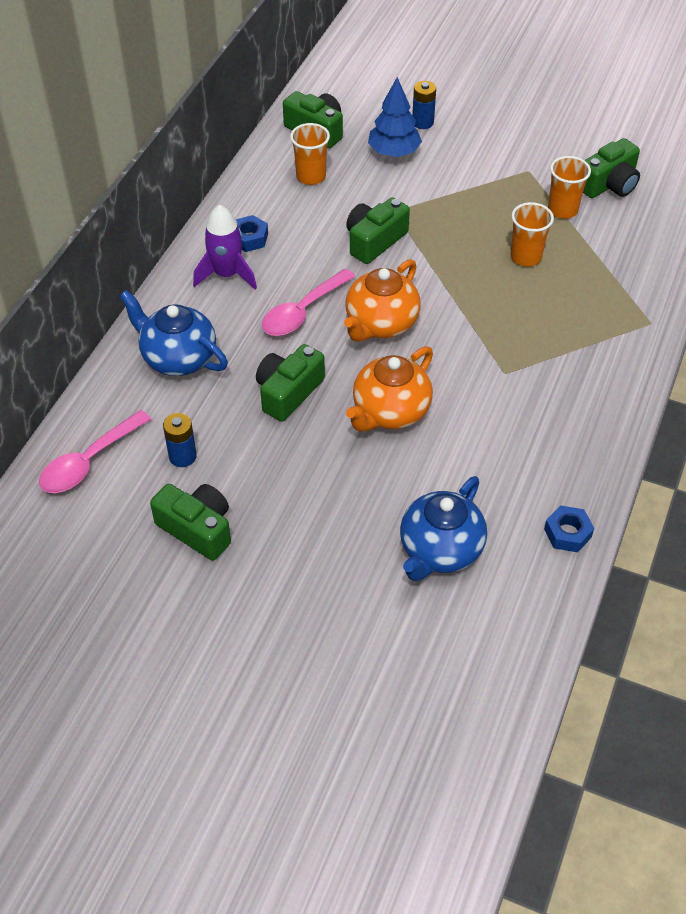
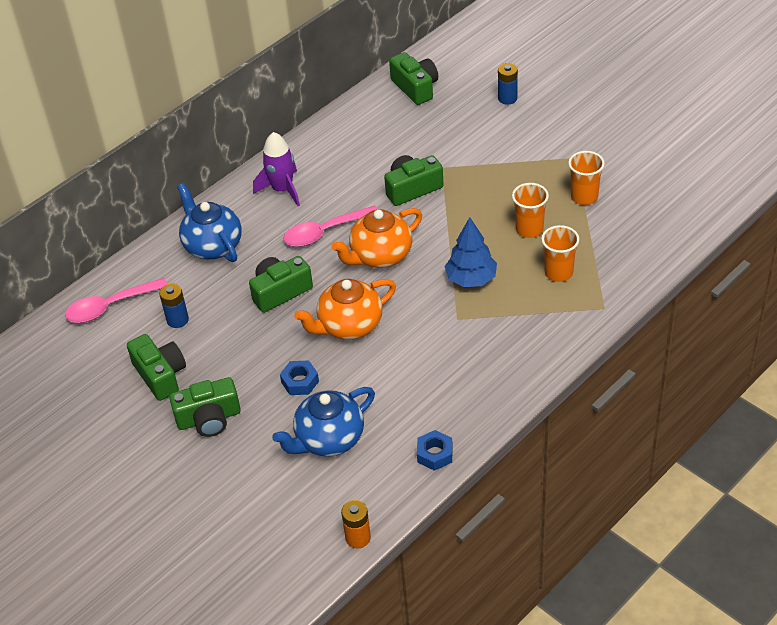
camera: 25 degrees right, 5 degrees down
blue nut [236,215,268,252] -> blue nut moved to [280,360,319,395]
orange cup [290,123,330,185] -> orange cup moved to [541,225,579,282]
blue tree [368,77,422,157] -> blue tree moved to [445,217,497,287]
green camera [583,138,640,198] -> green camera moved to [169,377,241,437]
none -> orange battery [341,500,371,548]

